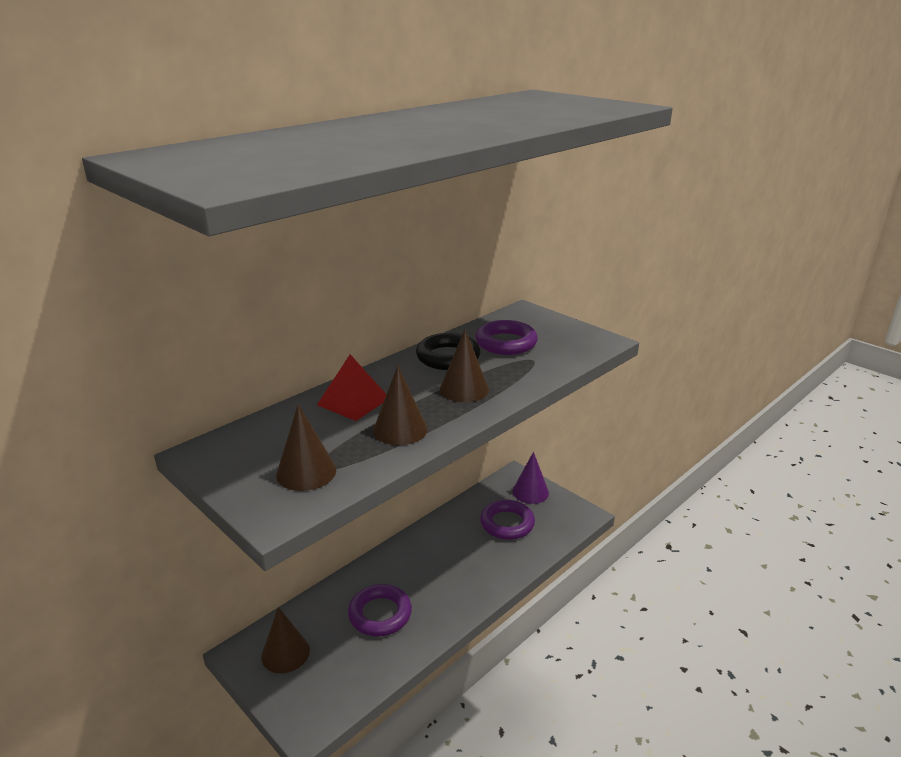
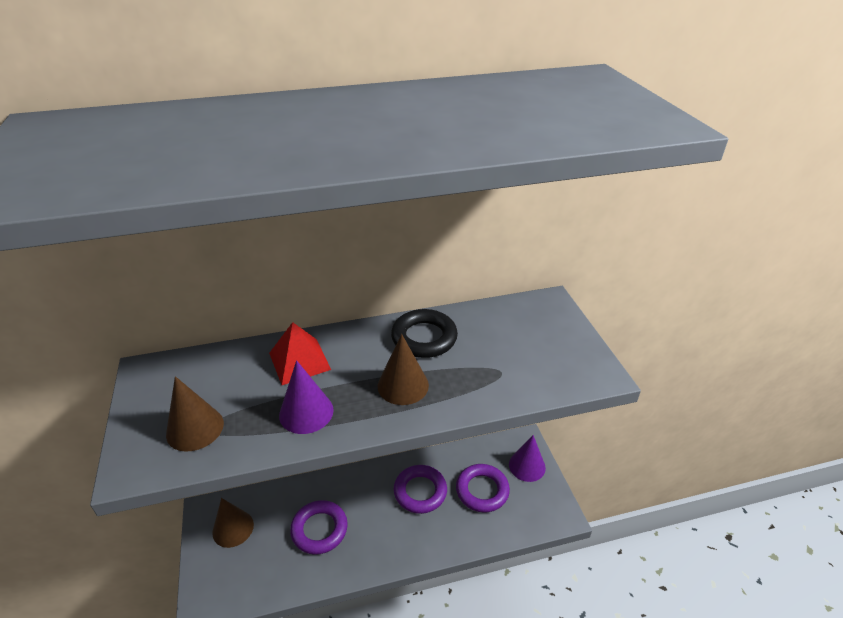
camera: 30 degrees right, 10 degrees up
brown cone [373,365,428,445] -> purple cone [279,360,334,434]
purple ring [475,320,538,355] -> purple ring moved to [394,465,447,514]

